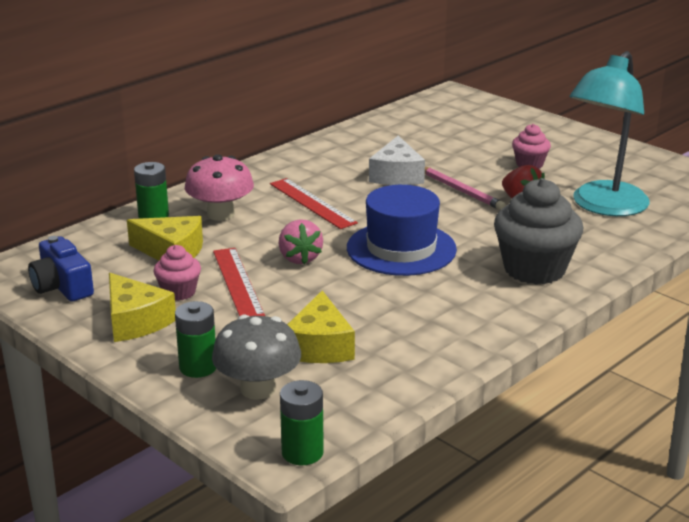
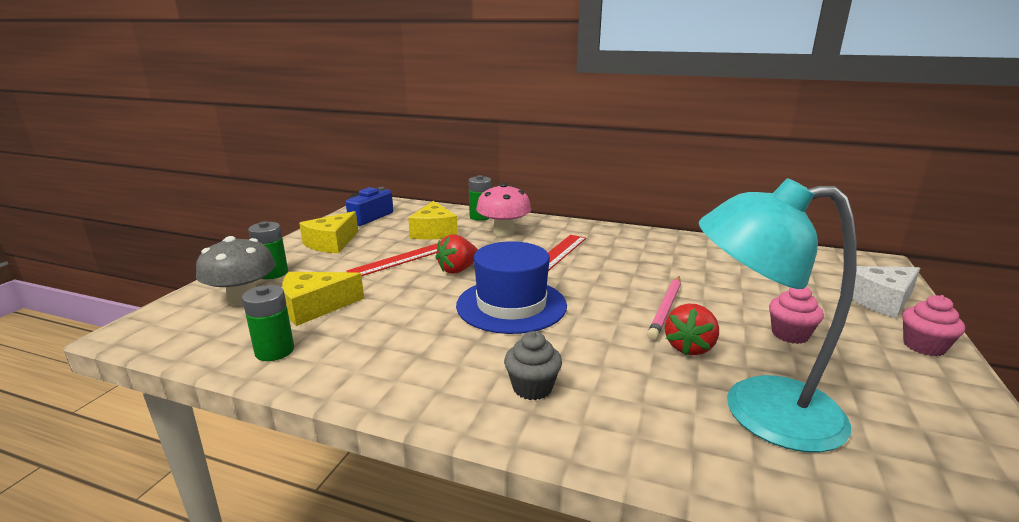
camera: 65 degrees right, 5 degrees down
pink cupcake [153,245,201,301] -> pink cupcake moved to [902,295,965,356]
pink strawberry [279,219,323,265] -> red strawberry [436,234,478,274]
green battery [280,380,324,465] -> green battery moved to [242,285,294,361]
white cheese [369,136,425,185] -> white cheese moved to [839,266,920,319]
grey cupcake [494,178,583,285] -> grey cupcake [504,331,562,400], size x0.52

